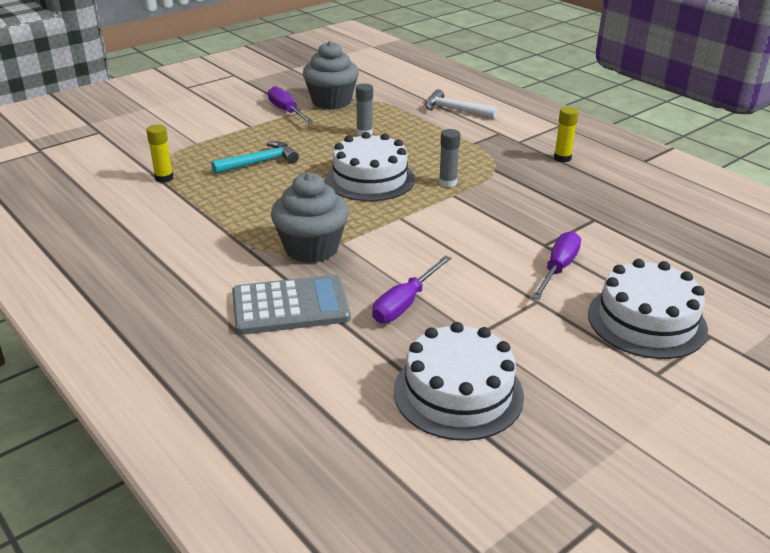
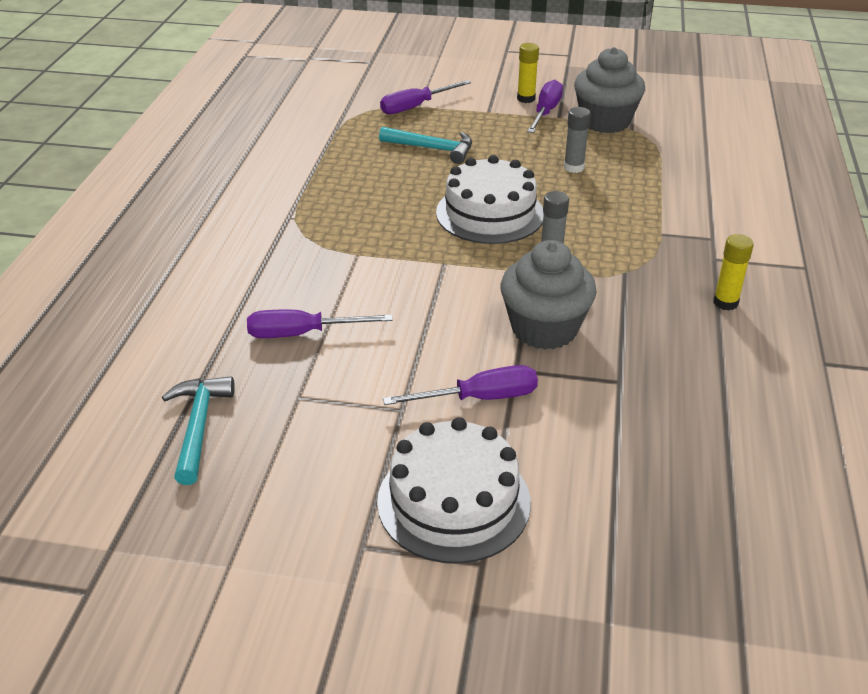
camera: 50 degrees right, 5 degrees up
yellow glue stick [146,124,173,183] -> yellow glue stick moved to [517,43,539,103]
grey calculator [232,275,351,335] -> none
grey cupcake [271,173,349,263] -> grey cupcake moved to [500,240,597,350]
white cake [394,322,524,441] -> turquoise hammer [162,376,235,485]
white hammer [425,89,498,119] -> none
none -> purple screwdriver [380,80,471,114]

